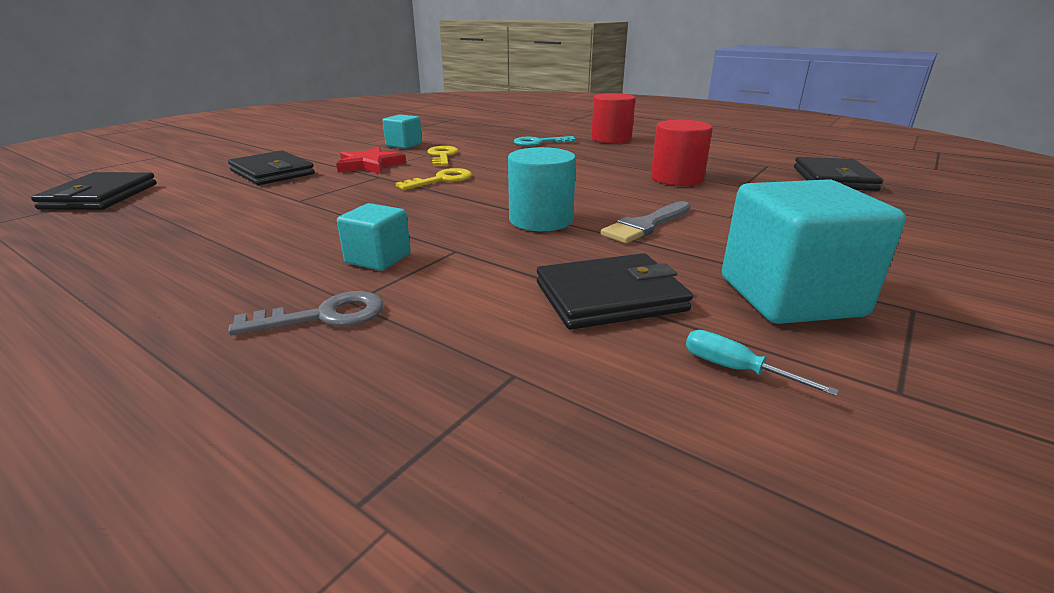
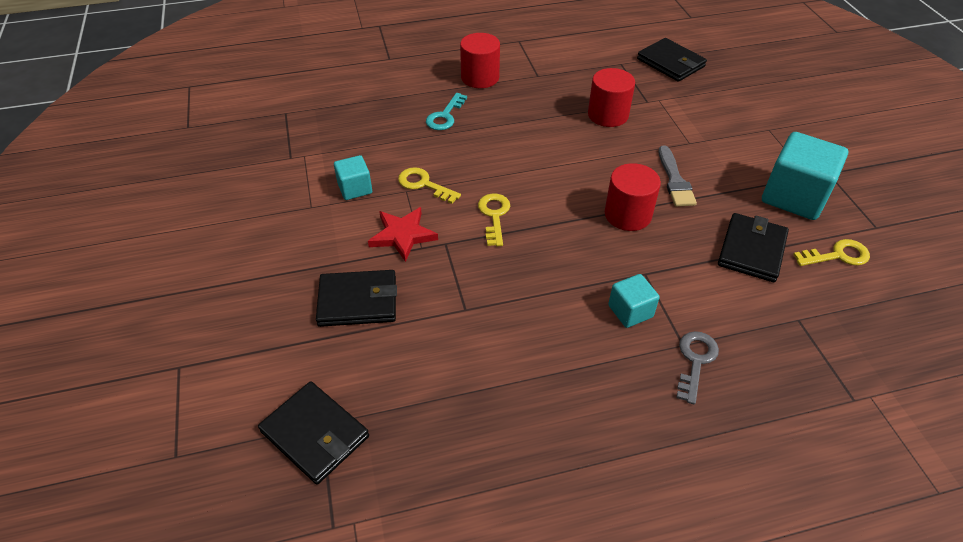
camera: 50 degrees left, 20 degrees up
turquoise cylinder [508,147,576,231] -> red cylinder [605,163,661,231]
turquoise screwdriver [686,330,839,396] -> yellow key [793,239,870,266]

